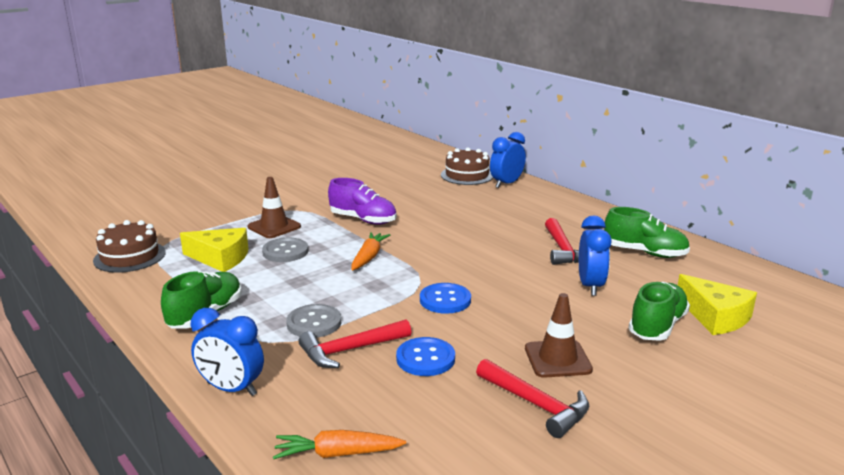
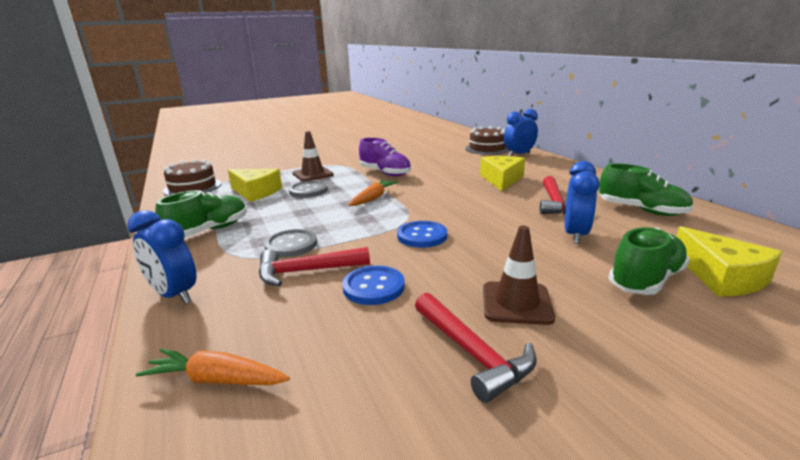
camera: 15 degrees right, 0 degrees up
none -> yellow cheese [480,156,525,191]

